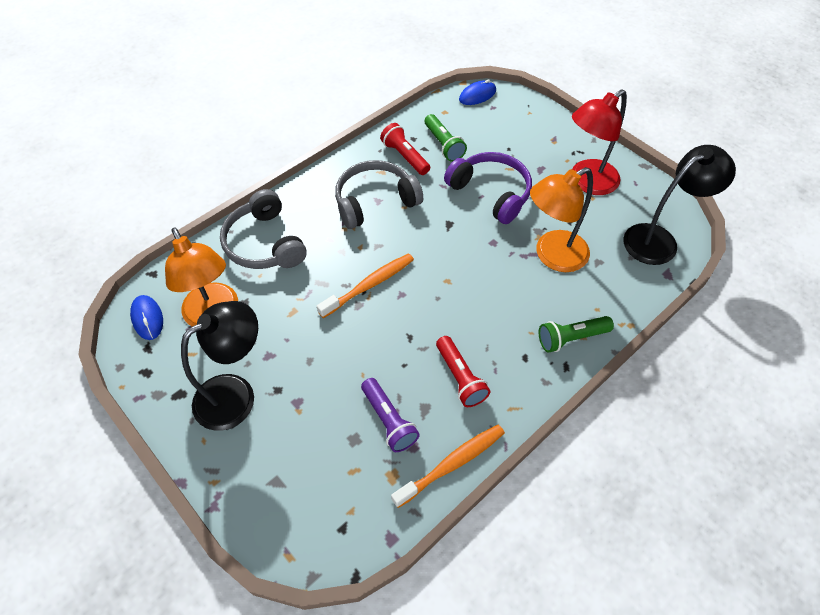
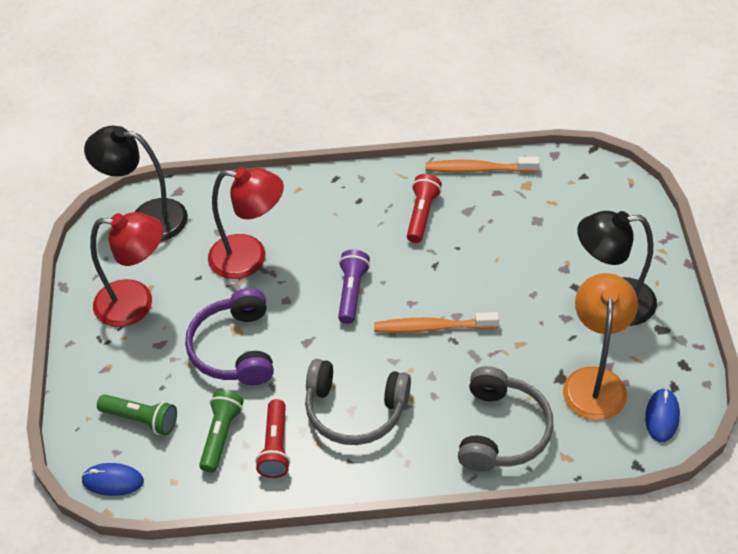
camera: 140 degrees left, 5 degrees down
purple flashlight [361,378,420,452] -> purple flashlight moved to [338,250,370,324]
orange lamp [530,167,593,272] -> red lamp [208,167,284,279]
green flashlight [539,316,614,353] -> green flashlight moved to [97,394,177,435]

